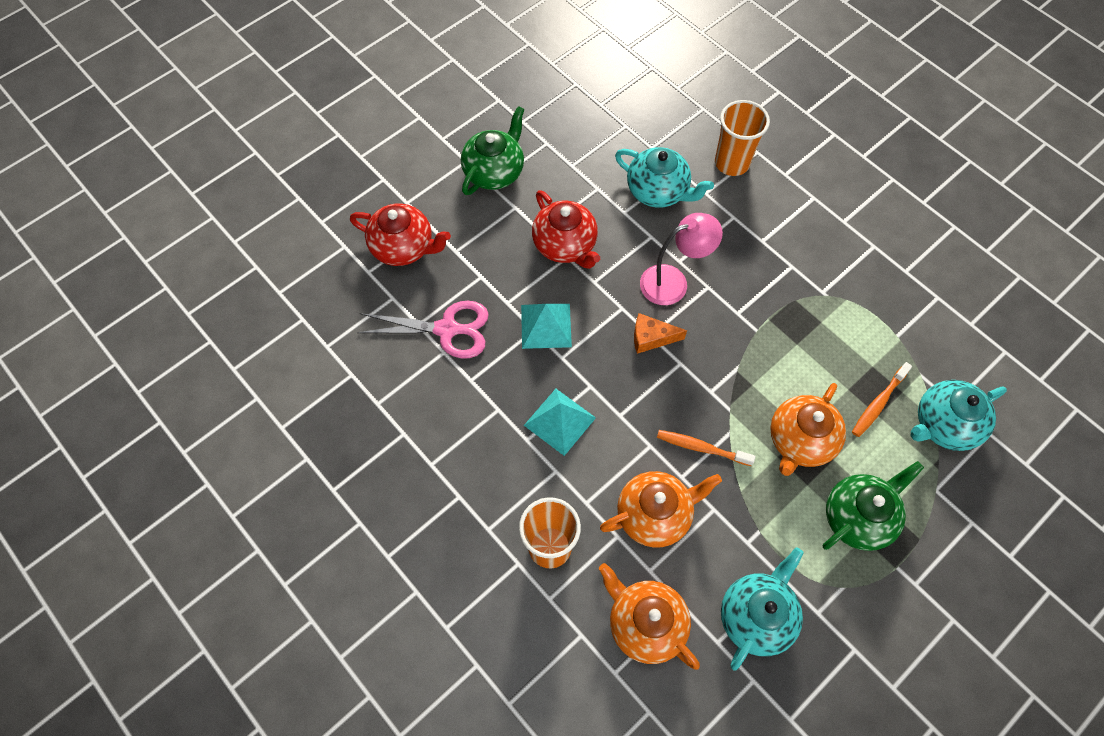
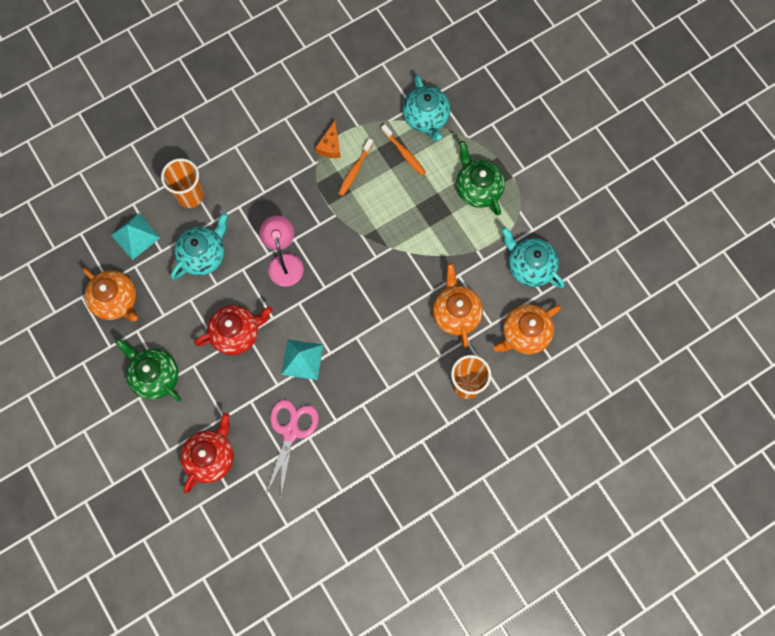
camera: 80 degrees left, 10 degrees up
turquoise pyramid [524,389,596,456] -> turquoise pyramid moved to [111,213,160,260]
orange cheese [634,313,687,354] -> orange cheese moved to [315,121,341,158]
orange toothbrush [657,430,755,466] -> orange toothbrush moved to [338,138,374,196]
orange teapot [770,383,846,476] -> orange teapot moved to [82,267,138,322]

